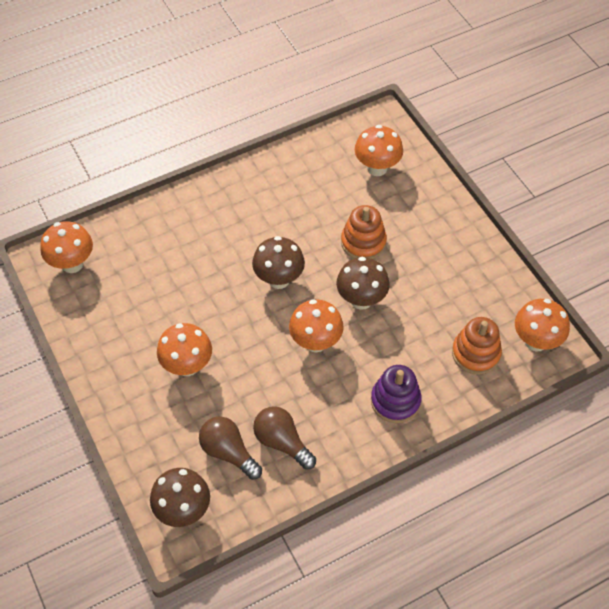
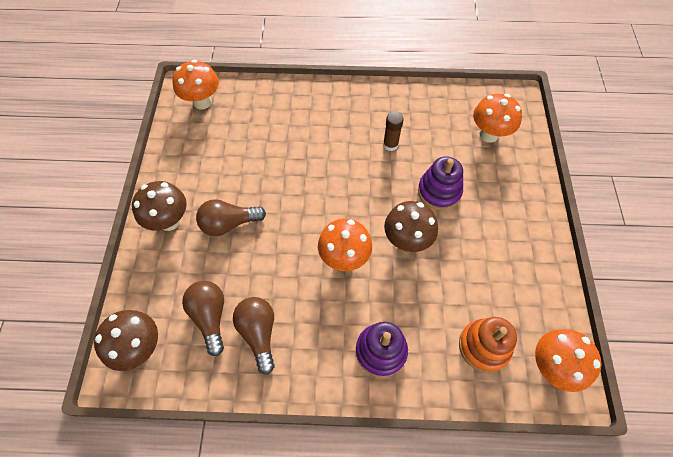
camera: 30 degrees right, 5 degrees up
orange mushroom [157,323,212,376] -> brown light bulb [196,199,266,236]
brown mushroom [252,236,305,289] -> brown mushroom moved to [132,181,187,231]
orange stacking toy [341,205,387,259] -> purple stacking toy [418,156,463,210]
none -> brown glue stick [383,112,404,151]

